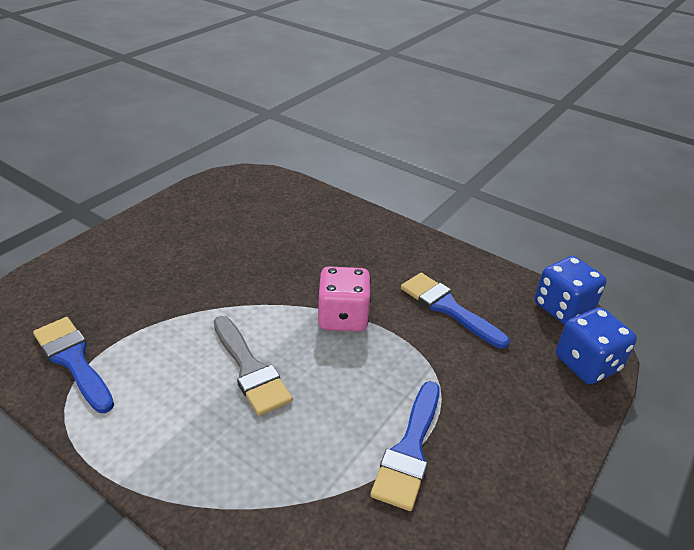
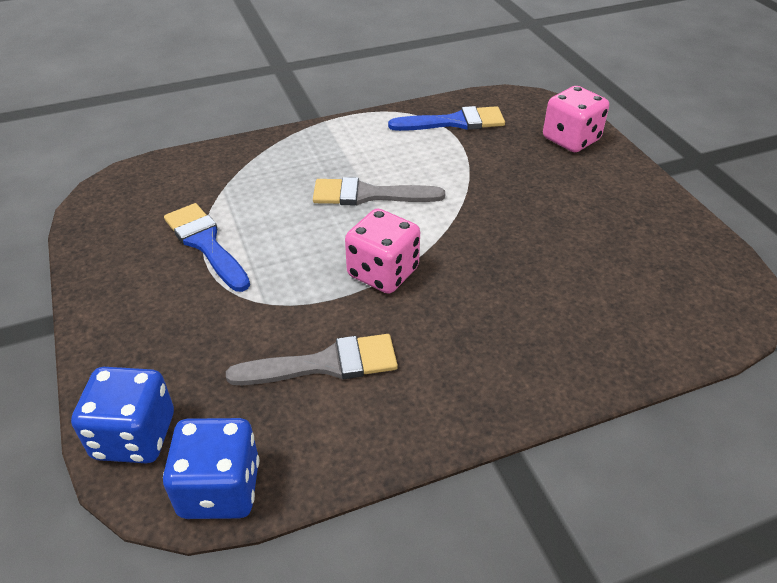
camera: 125 degrees right, 5 degrees up
blue brush [401,273,510,349] -> grey brush [226,334,398,385]
none -> pink dice [543,86,609,152]

